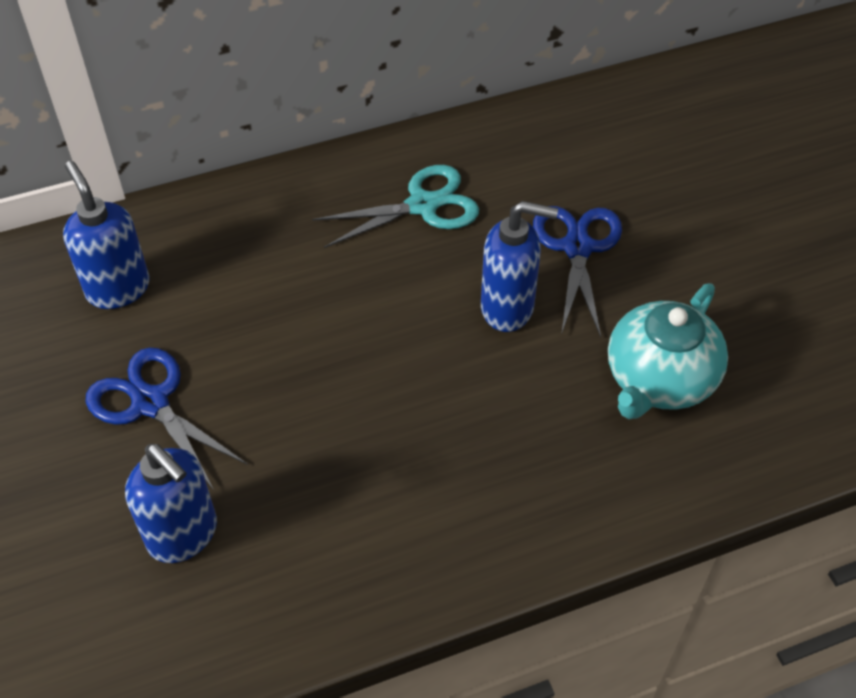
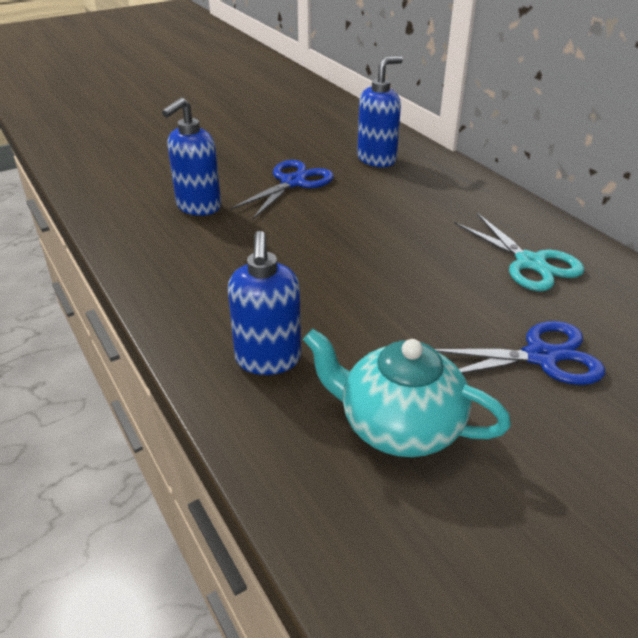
camera: 80 degrees right, 15 degrees down
blue soap dispenser [481,201,558,332] -> blue soap dispenser moved to [228,231,301,375]

